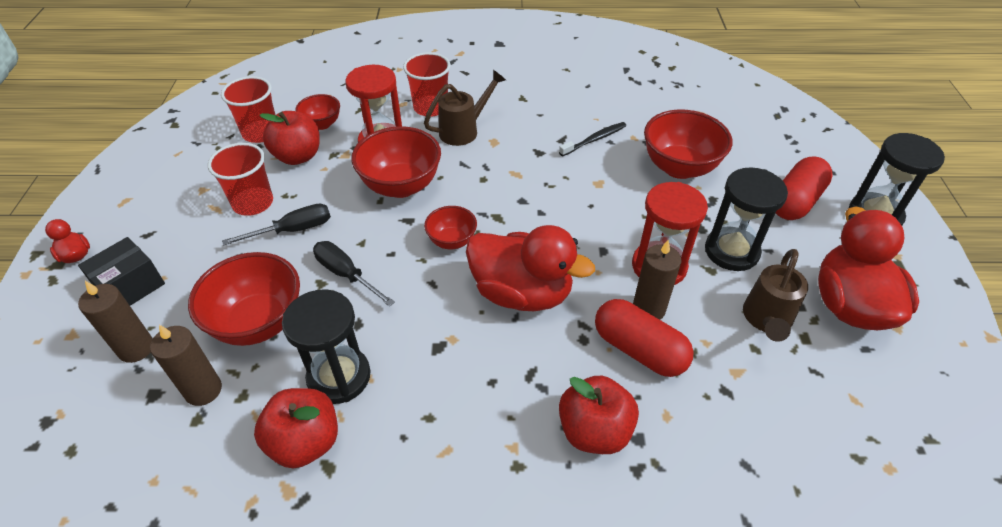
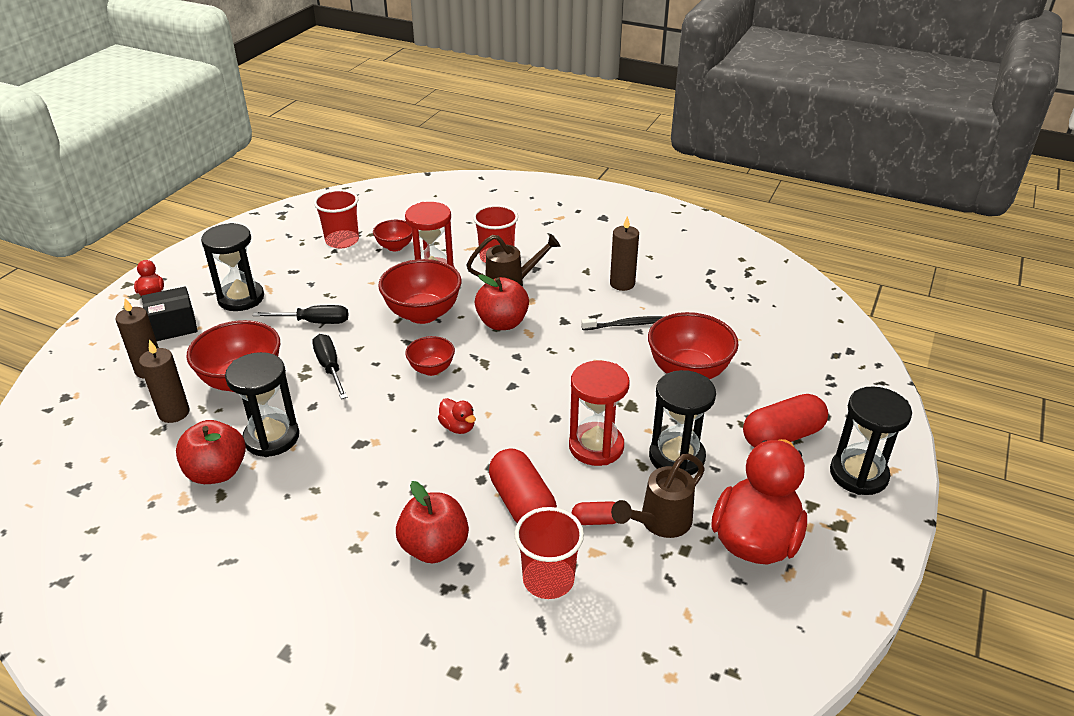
camera: 25 degrees right, 10 degrees down
red cup [208,143,273,216] -> red cup moved to [515,507,584,599]
red apple [260,111,320,165] -> red apple moved to [475,274,529,330]
red duck [466,225,595,311] -> red duck [438,398,476,434], size x0.43
brown candle [633,240,681,320] -> brown candle moved to [610,216,639,291]
none -> black hourglass [201,223,264,311]
none -> red capsule [571,501,617,525]

